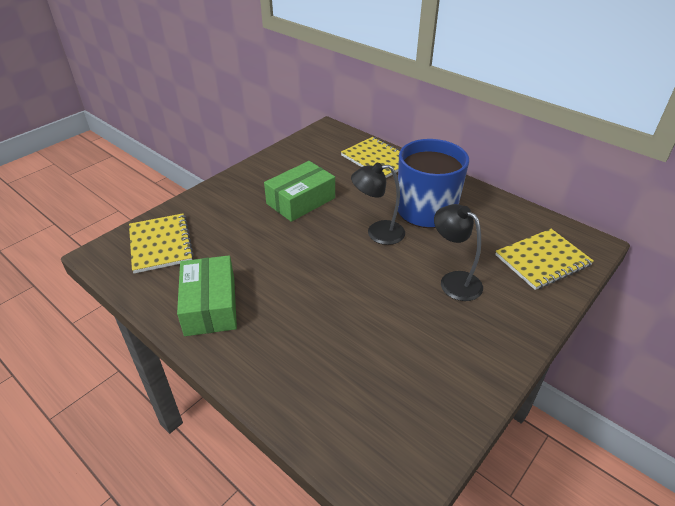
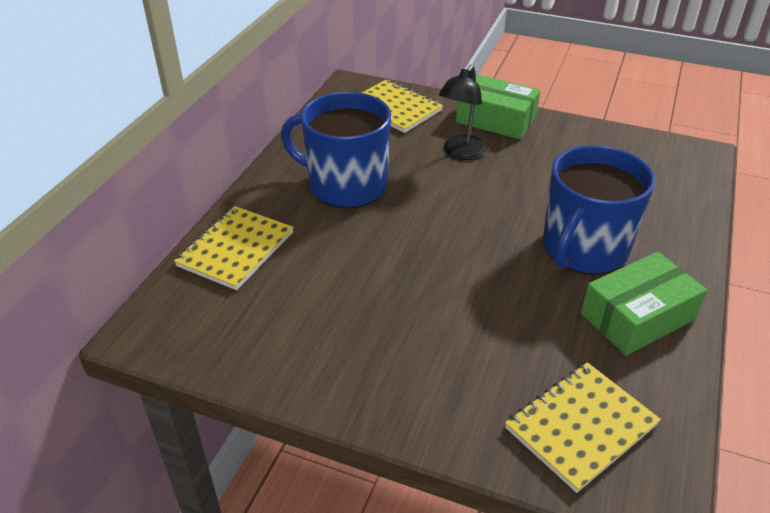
camera: 110 degrees left, 0 degrees up
green box [264,161,335,222] -> green box moved to [456,74,540,139]
black lamp [351,163,405,245] -> none
none -> blue mug [543,145,655,275]

